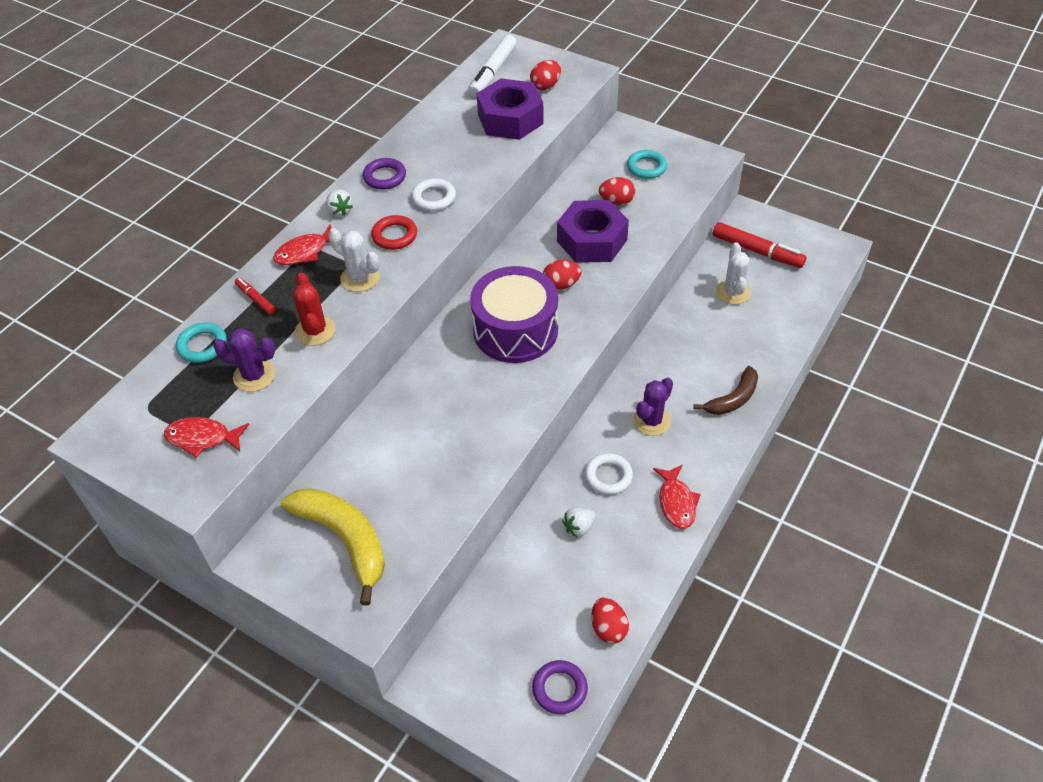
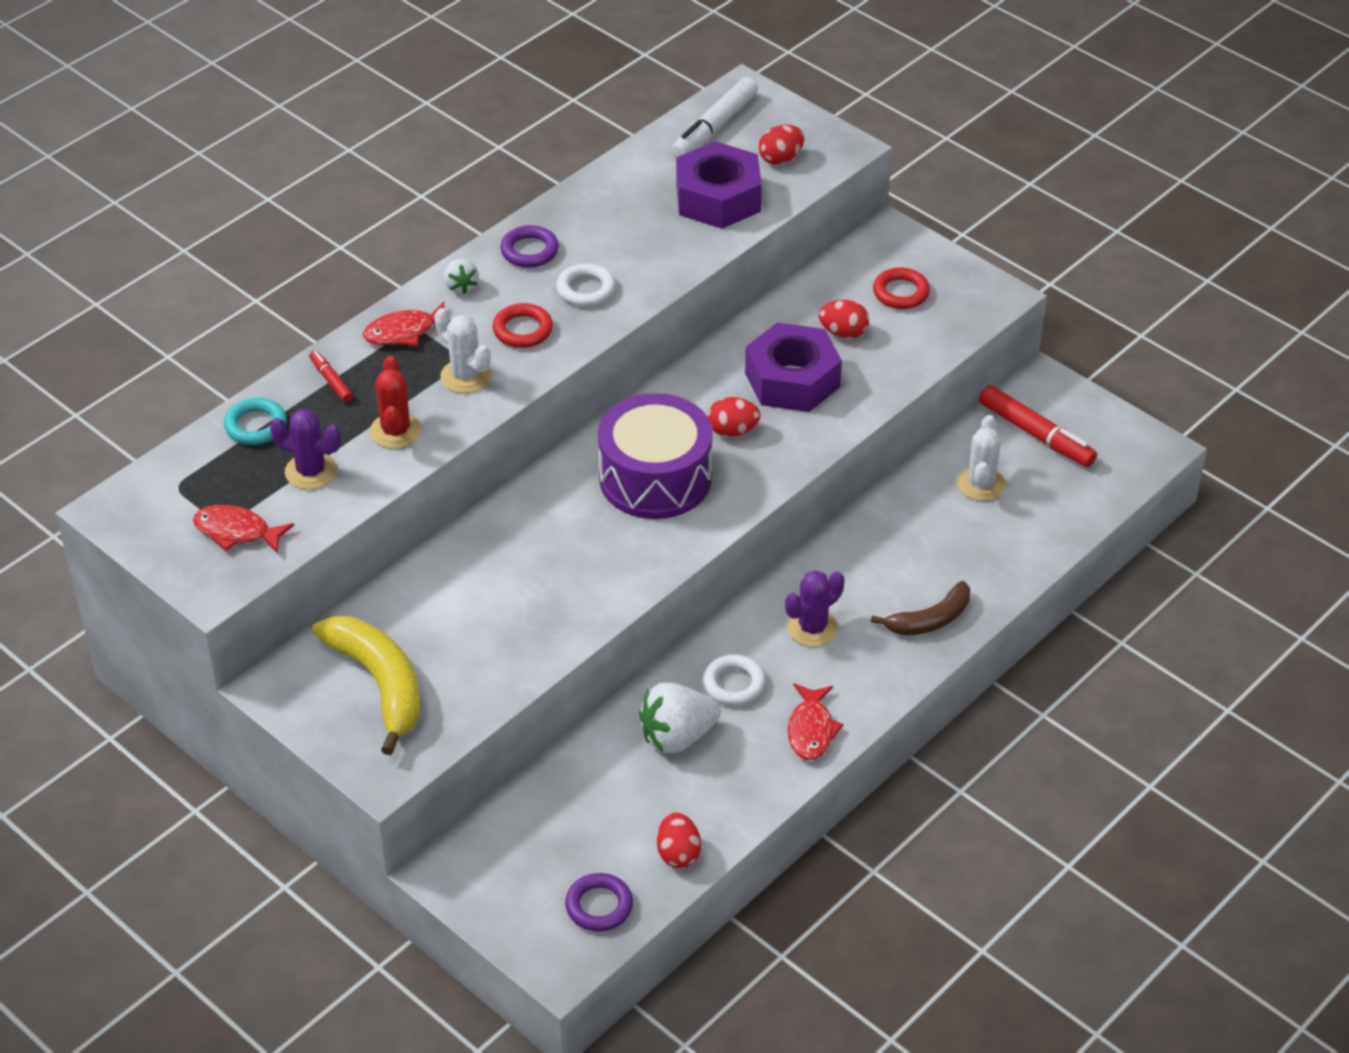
camera: 10 degrees right, 5 degrees down
white strawberry [563,508,596,537] -> white strawberry [639,683,721,753], size x1.84
turquoise ring [627,150,667,179] -> red ring [873,268,930,309]

